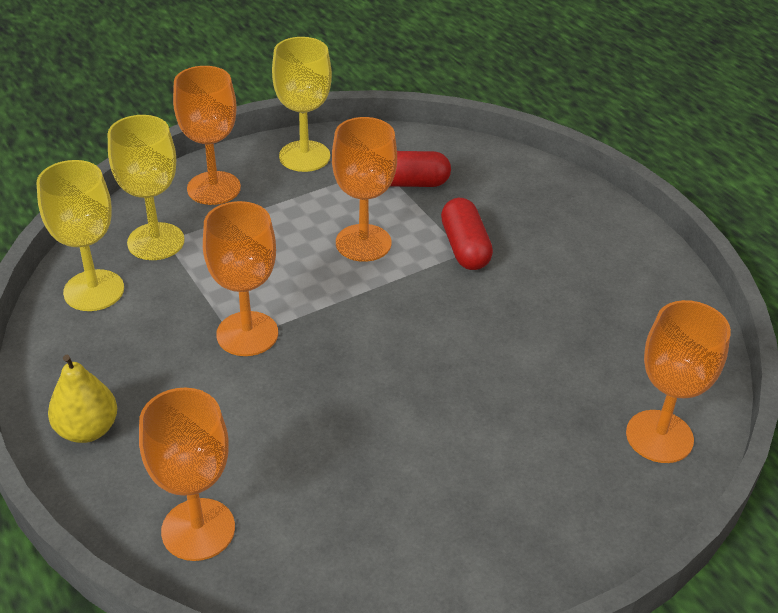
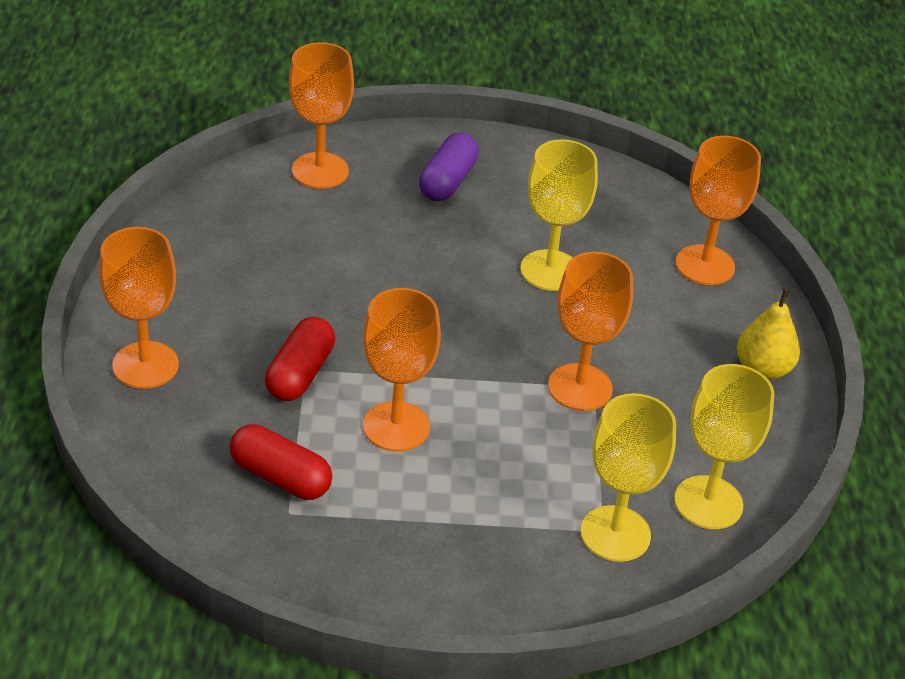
camera: 150 degrees left, 0 degrees up
orange goblet [173,66,241,205] -> orange goblet moved to [99,227,179,389]
yellow goblet [272,37,332,172] -> yellow goblet moved to [520,139,598,291]
none -> purple capsule [419,133,479,201]

